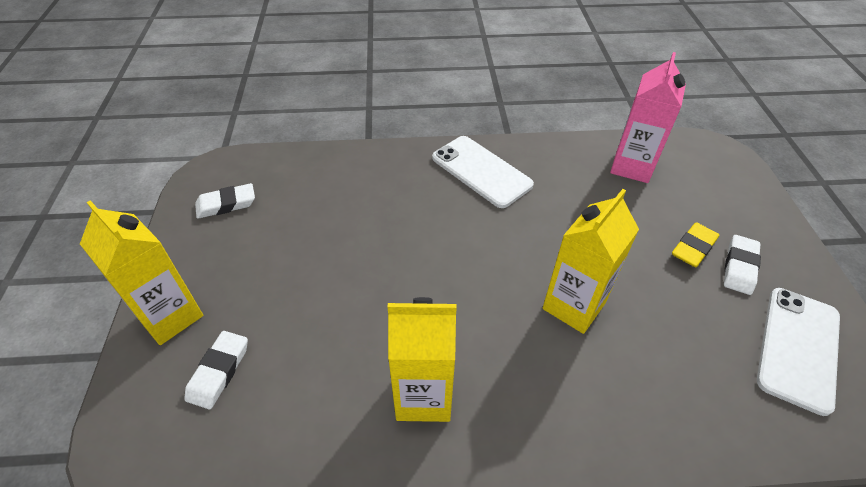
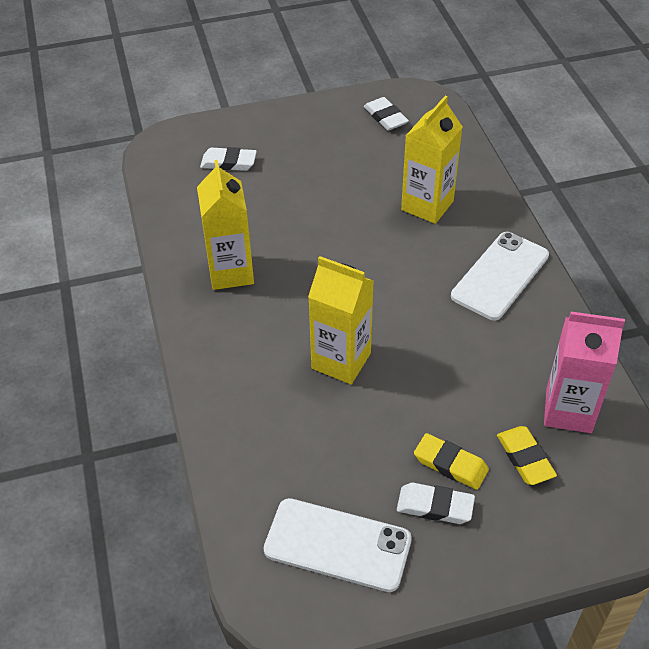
camera: 80 degrees right, 0 degrees up
yellow carton [80,200,203,345] -> yellow carton moved to [401,96,463,224]
none -> yellow eraser [497,426,557,485]

